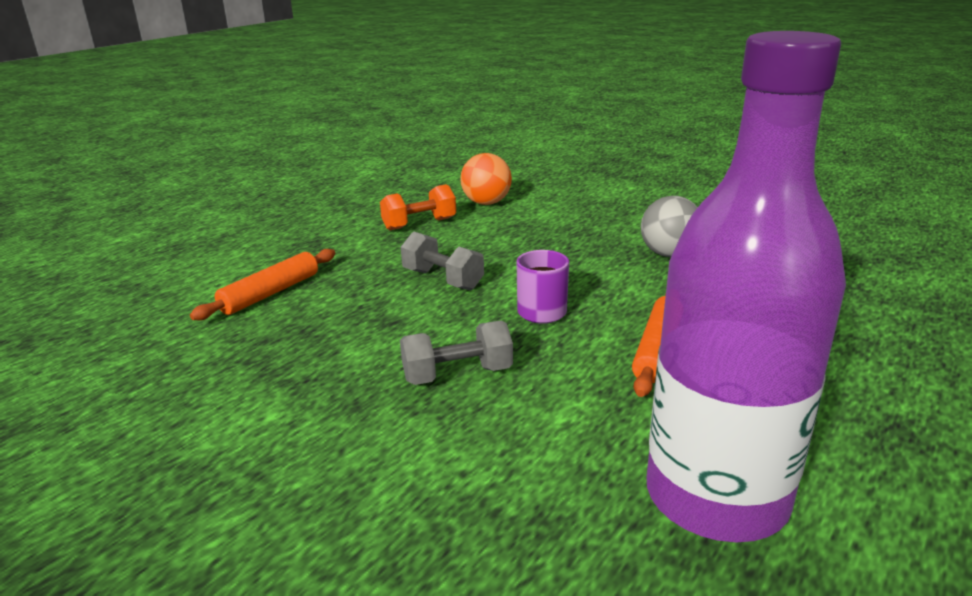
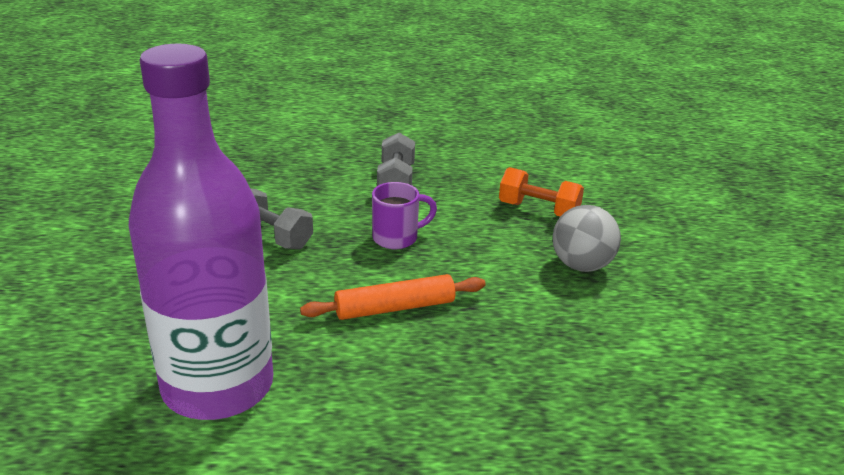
camera: 50 degrees right, 5 degrees up
orange rolling pin [190,249,336,320] -> none
orange dumbbell [380,184,456,230] -> orange dumbbell moved to [499,167,584,217]
orange ball [460,153,512,205] -> none

